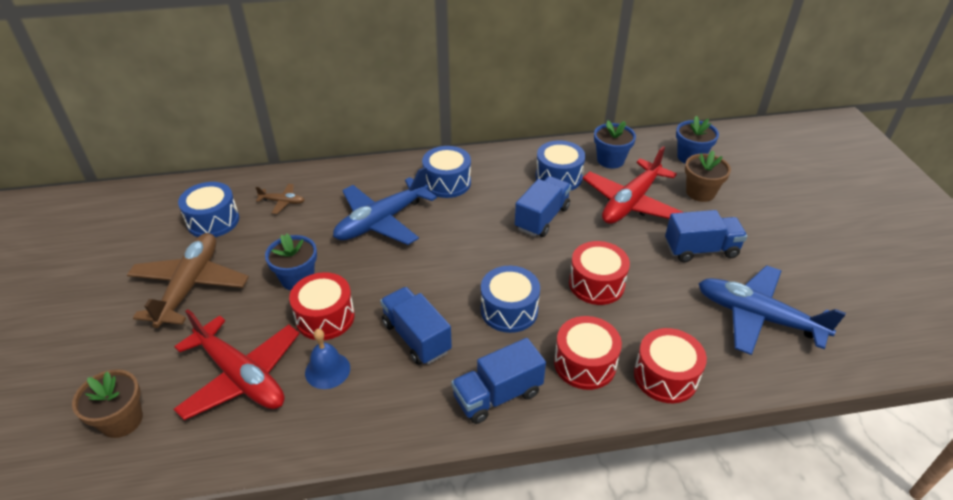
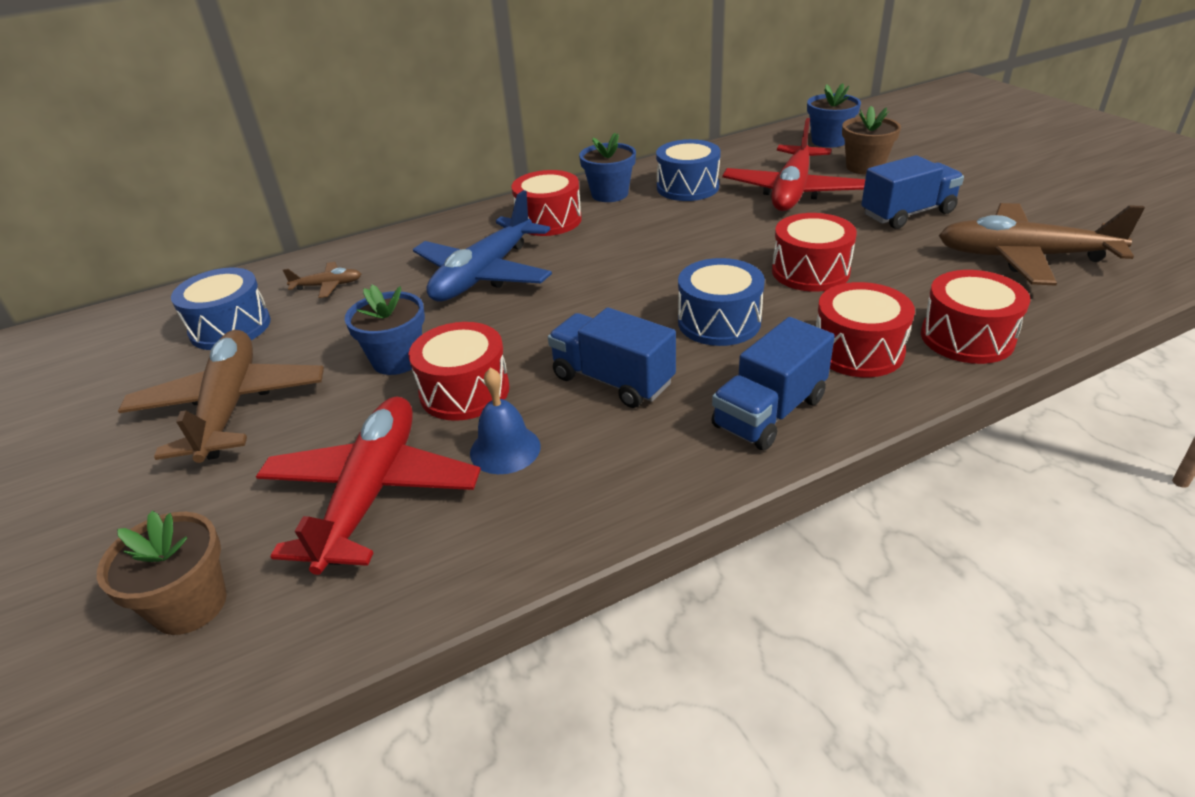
camera: 15 degrees left, 5 degrees down
red plane [174,309,300,420] -> red plane turned 105 degrees counterclockwise [256,397,481,575]
blue drum [422,146,471,198] -> red drum [511,170,582,236]
blue truck [515,176,571,237] -> none
blue flower pot [594,120,636,169] -> blue flower pot moved to [579,133,636,202]
blue plane [698,265,846,355] -> brown plane [939,203,1145,286]

